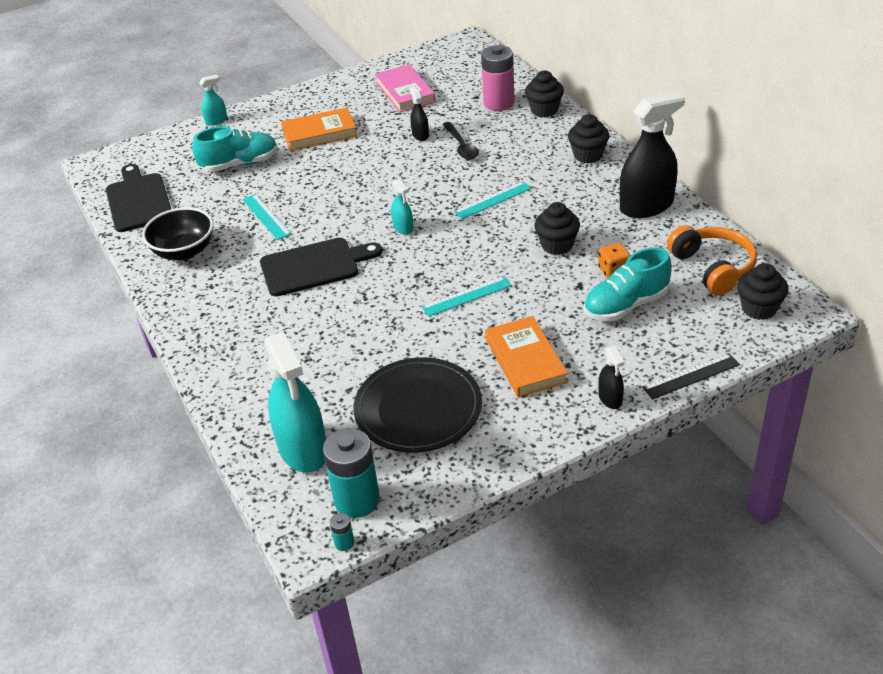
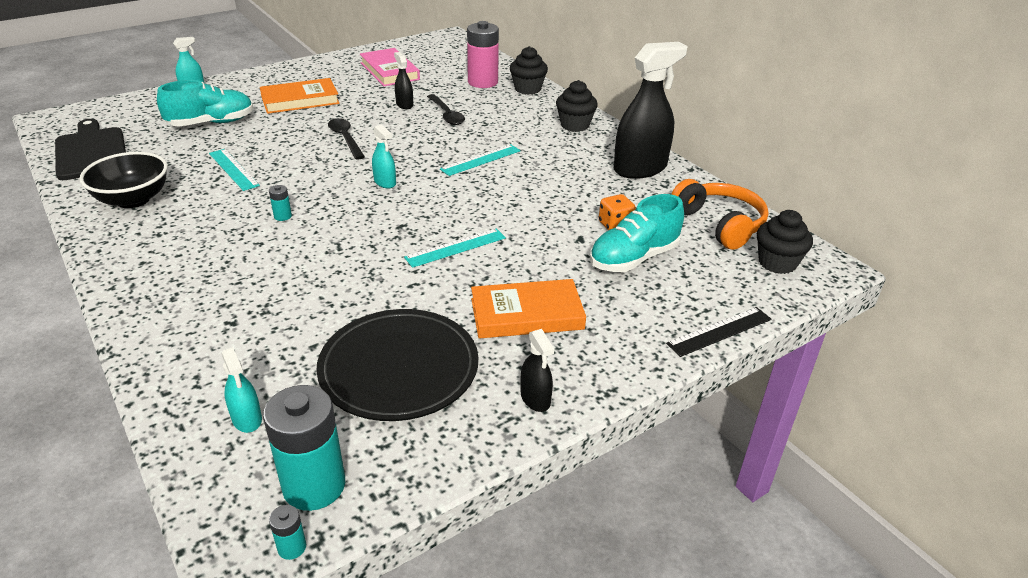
camera: 10 degrees left, 5 degrees down
black cutting board [260,238,382,296] -> turquoise battery [269,185,292,221]
turquoise spray bottle [264,331,326,473] -> turquoise spray bottle [222,347,262,433], size x0.46
orange book [485,316,568,397] -> orange book turned 75 degrees counterclockwise [471,279,586,338]
black cupcake [534,202,580,255] -> none
black spray bottle [598,346,624,409] -> black spray bottle moved to [521,329,554,412]
none -> black spoon [328,118,365,160]

